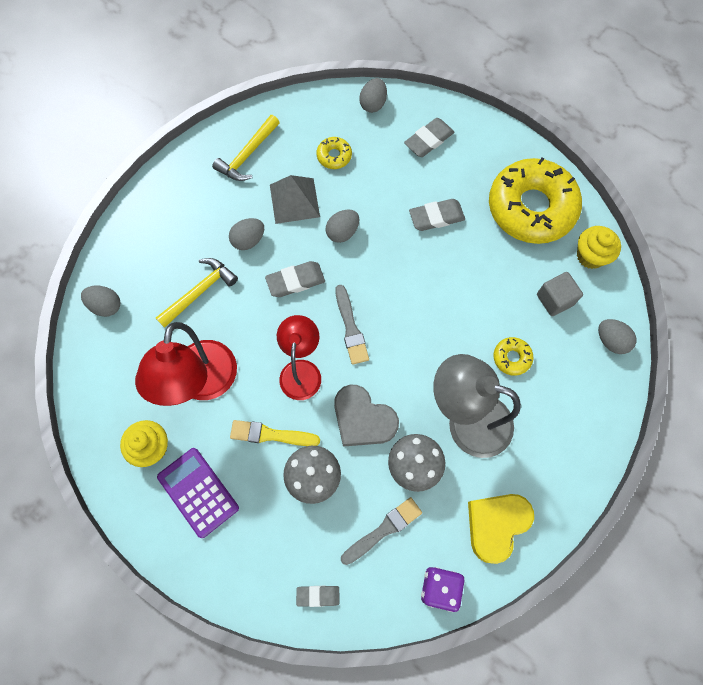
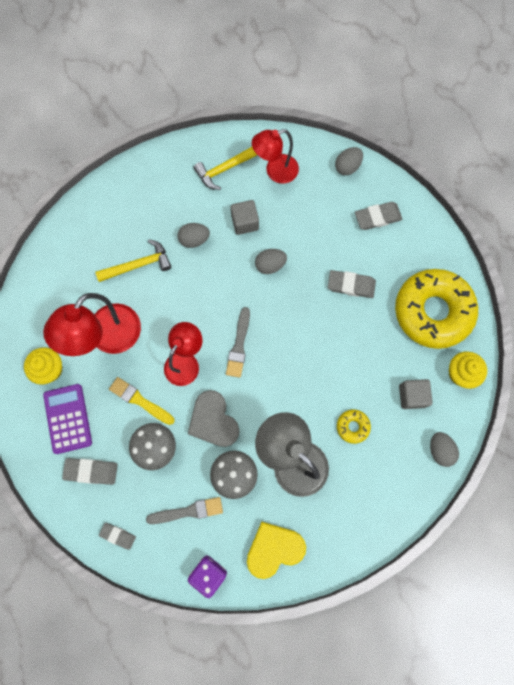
camera: 25 degrees right, 5 degrees up
grey egg [81,285,120,317] -> none
grey eraser [265,261,325,297] -> grey eraser moved to [62,458,118,485]
grey pyramid [270,175,320,224] -> grey cube [230,200,259,235]
yellow donut [317,137,352,169] -> none
none -> red lamp [252,129,299,184]

